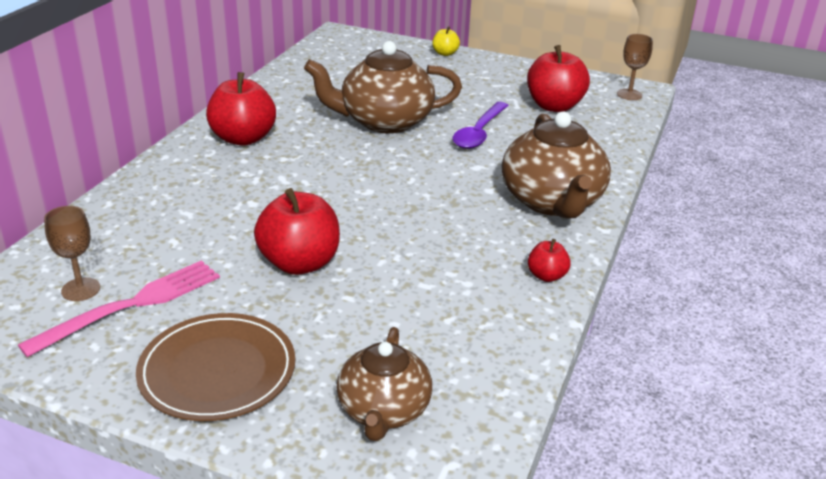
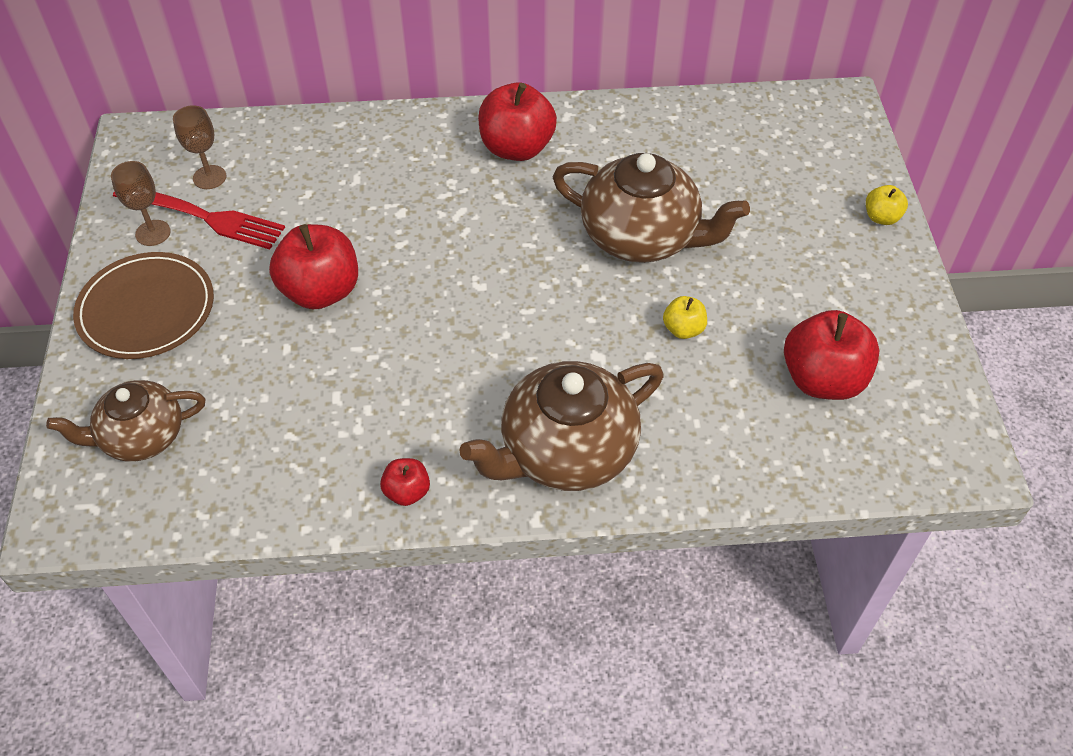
camera: 65 degrees right, 20 degrees up
pink fork [18,260,220,357] -> red fork [113,191,285,249]
brown teapot [304,41,462,133] -> brown teapot turned 150 degrees clockwise [553,153,750,263]
purple spoon [452,102,509,149] -> yellow apple [663,296,707,339]
brown goblet [617,34,653,100] -> brown goblet moved to [111,161,171,246]

